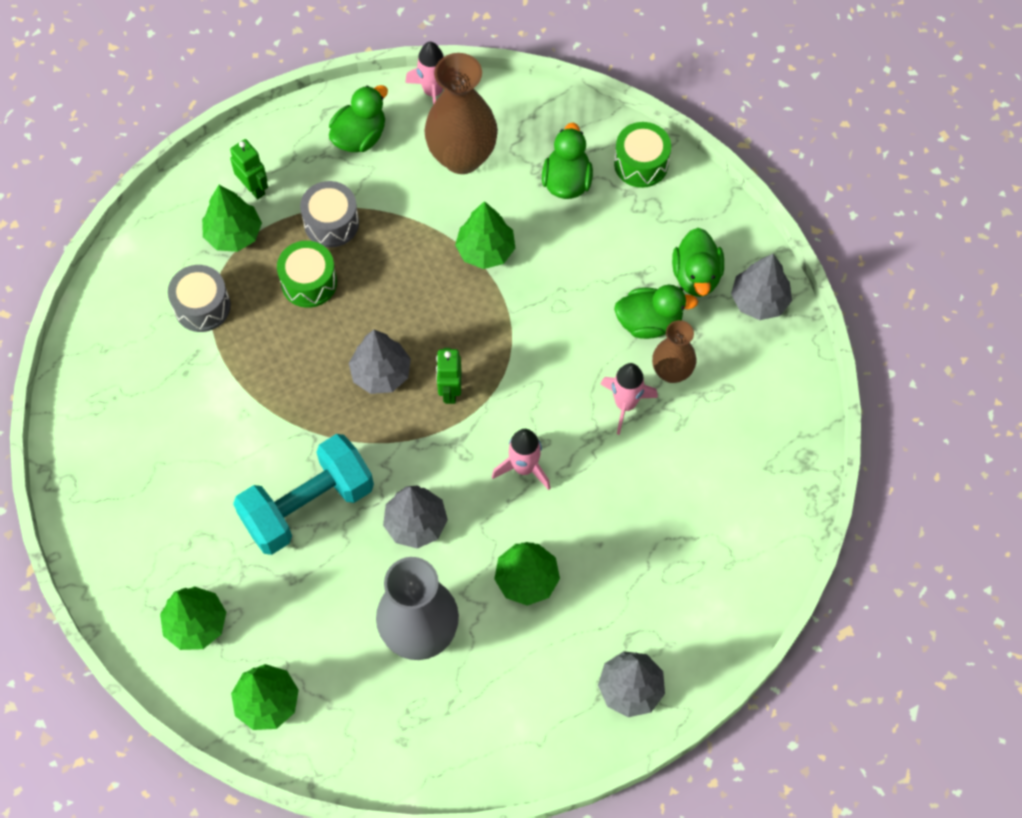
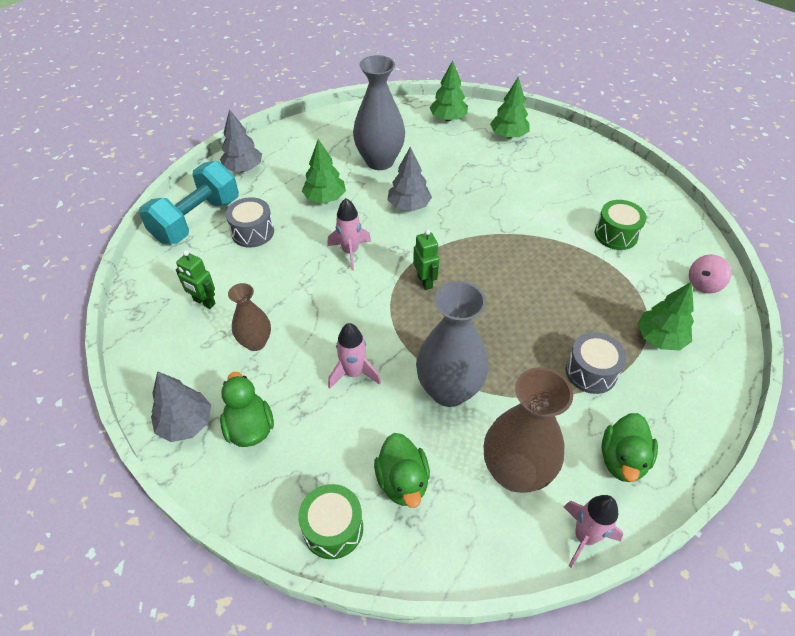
camera: 160 degrees right, 15 degrees down
grey drum [168,265,231,332] -> grey drum moved to [226,197,274,248]
green robot [230,139,268,199] -> green robot moved to [176,250,216,309]
turquoise dumbbell [233,434,374,555] -> turquoise dumbbell moved to [139,161,239,244]
green drum [277,241,337,308] -> green drum moved to [595,200,646,250]
grey tree [349,330,411,394] -> none
green tree [455,201,515,269] -> grey vase [416,281,489,407]
pink rocket [600,363,658,435] -> pink rocket moved to [328,323,381,389]
green duck [614,285,698,339] -> none
none -> pink spinning top [689,255,731,294]

